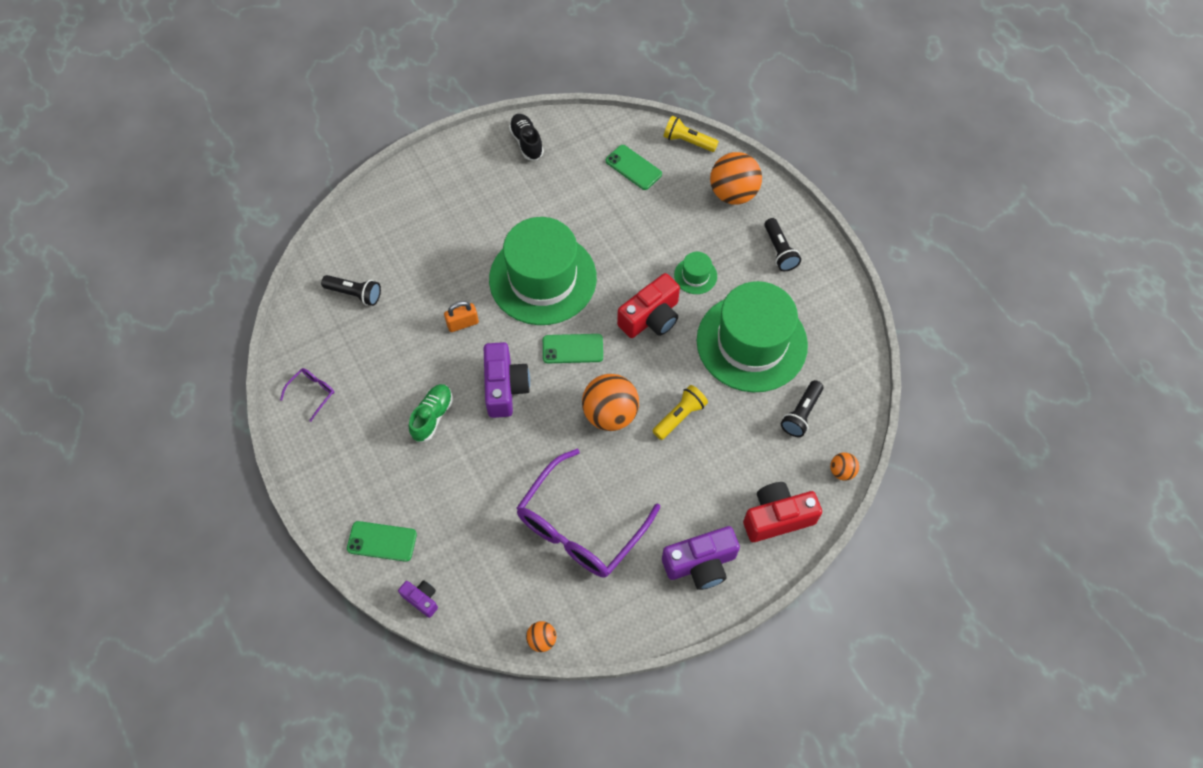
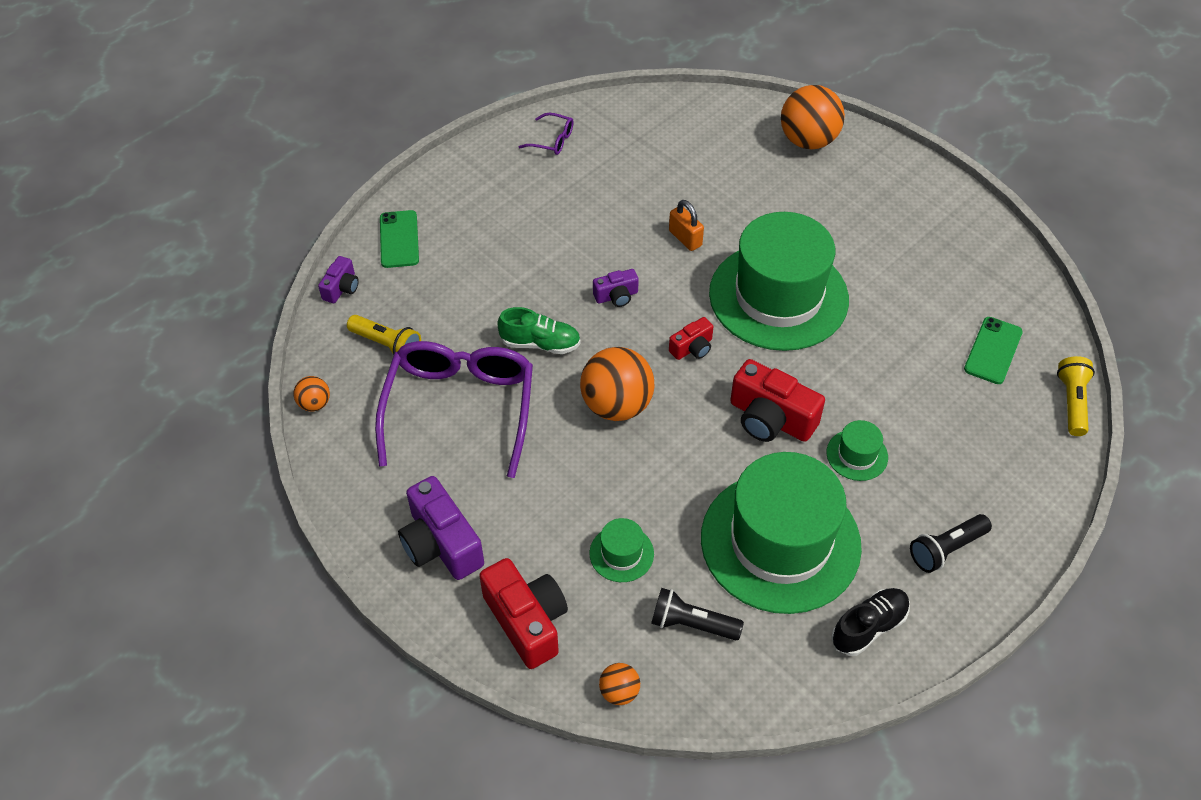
camera: 75 degrees right, 10 degrees down
black flashlight [321,275,381,306] -> none
green shoe [409,384,453,442] -> green shoe moved to [497,307,581,354]
purple camera [484,342,530,418] -> purple camera [593,269,639,307], size x0.53
black shoe [509,114,544,160] -> black shoe moved to [831,588,910,656]
purple glasses [516,449,660,578] -> purple glasses turned 75 degrees clockwise [375,341,533,478]
green phone [543,334,603,363] -> red camera [669,317,714,360]
yellow flashlight [652,385,708,440] -> yellow flashlight moved to [347,315,421,355]
orange ball [710,152,762,205] -> orange ball moved to [781,85,845,149]
none -> green hat [590,518,654,582]

